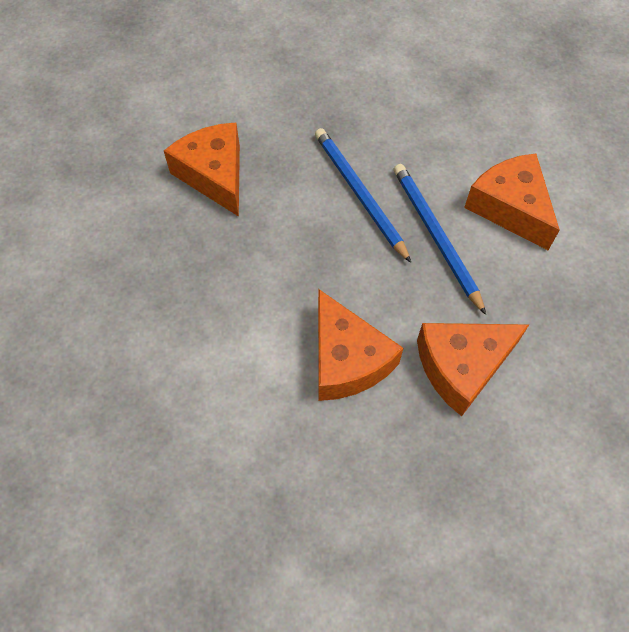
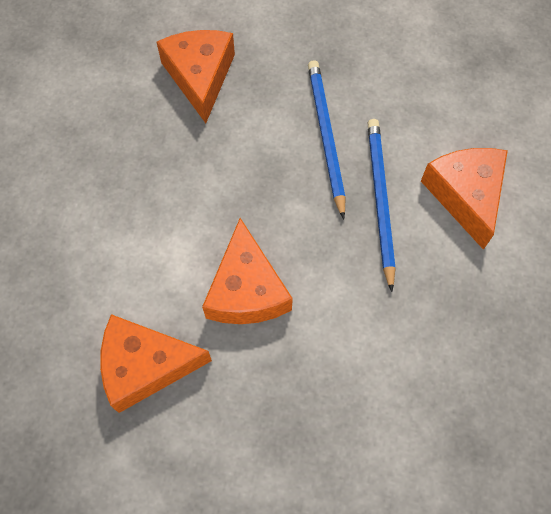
camera: 20 degrees right, 5 degrees up
orange cheese [417,323,529,416] -> orange cheese moved to [100,314,212,413]

